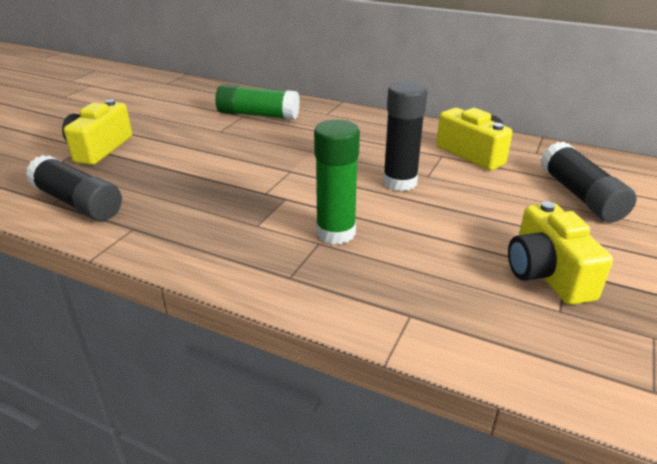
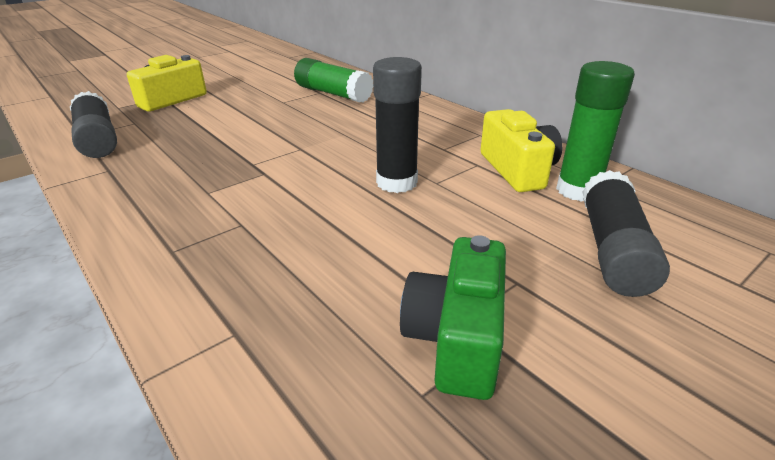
camera: 25 degrees right, 0 degrees up
green glue stick [314,120,360,244] -> green glue stick moved to [556,61,635,201]
yellow camera [508,201,613,305] -> green camera [400,235,506,400]

